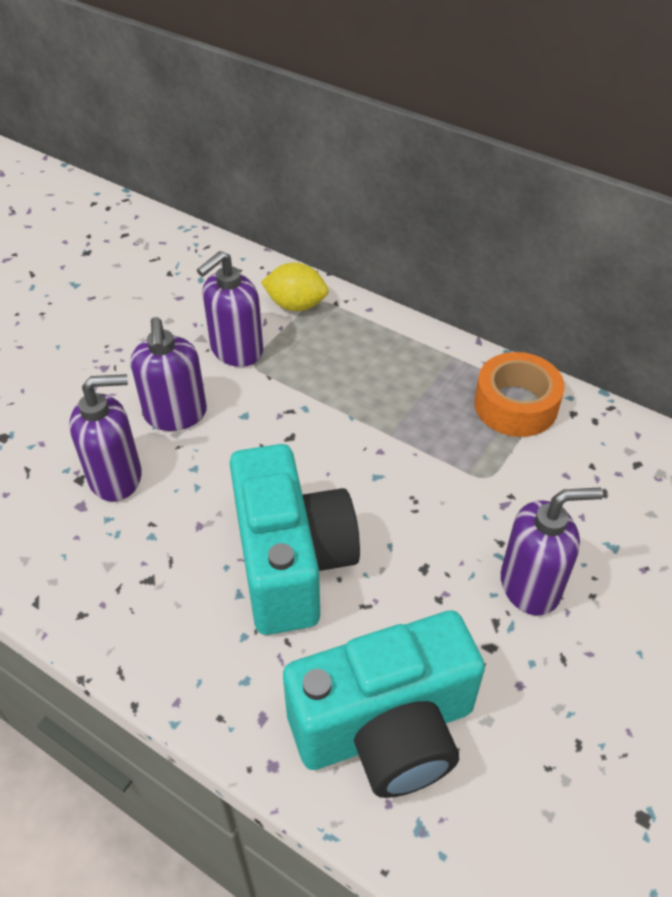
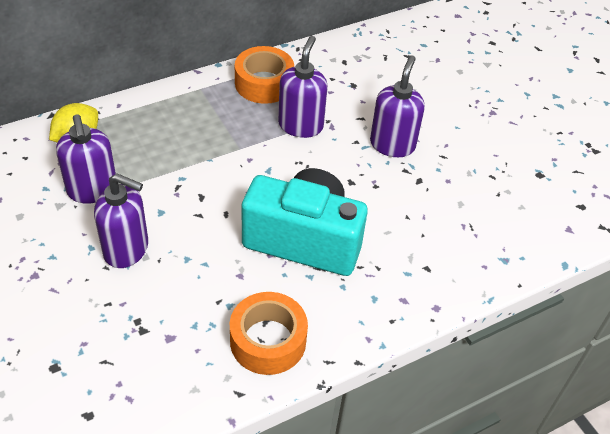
camera: 65 degrees left, 0 degrees up
purple soap dispenser [69,374,142,502] -> purple soap dispenser moved to [278,36,328,138]
turquoise camera [283,610,485,798] -> none
none -> orange tape [230,292,308,375]

